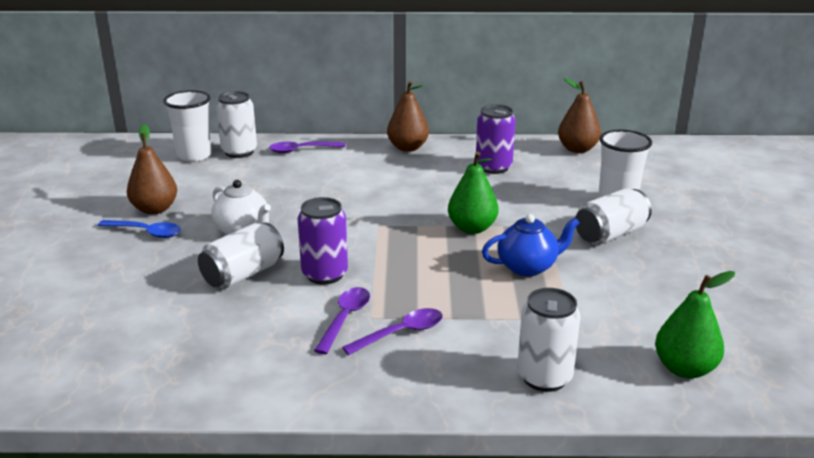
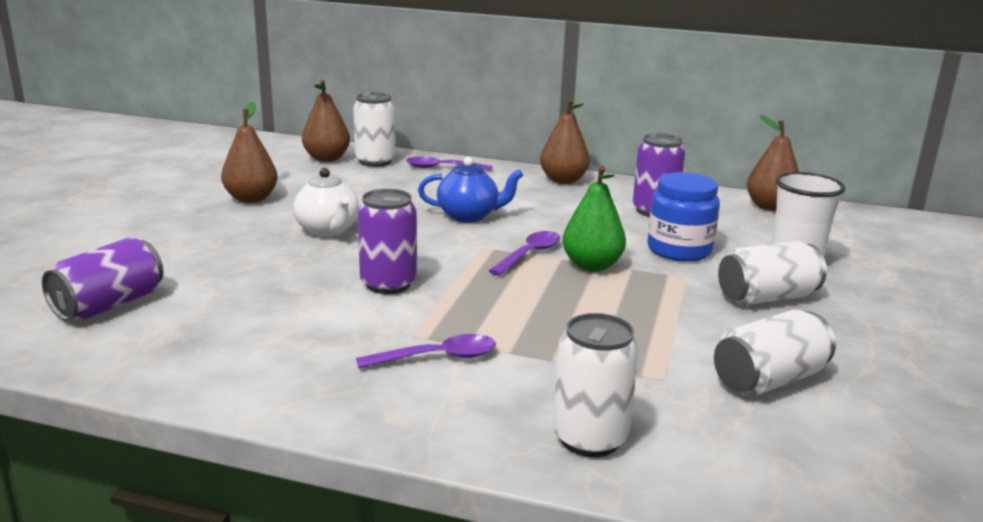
camera: 15 degrees right, 5 degrees down
blue spoon [98,220,181,238] -> none
white cup [163,90,212,162] -> brown pear [302,80,350,162]
white can [198,222,284,289] -> white can moved to [714,310,836,396]
purple spoon [314,287,370,354] -> purple spoon moved to [489,231,560,276]
blue teapot [482,214,580,277] -> blue teapot moved to [418,157,523,222]
green pear [655,271,735,379] -> none
none -> purple can [42,237,163,321]
none -> blue jar [647,172,720,262]

